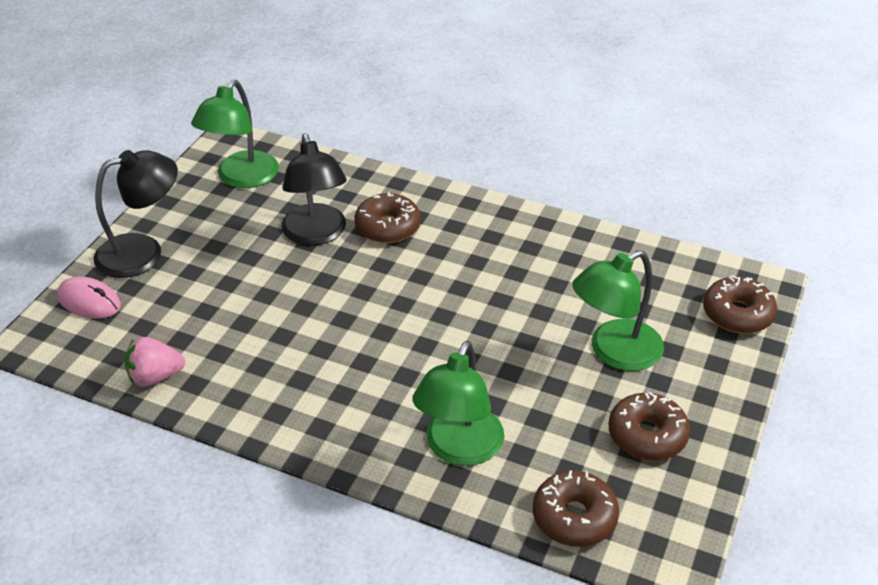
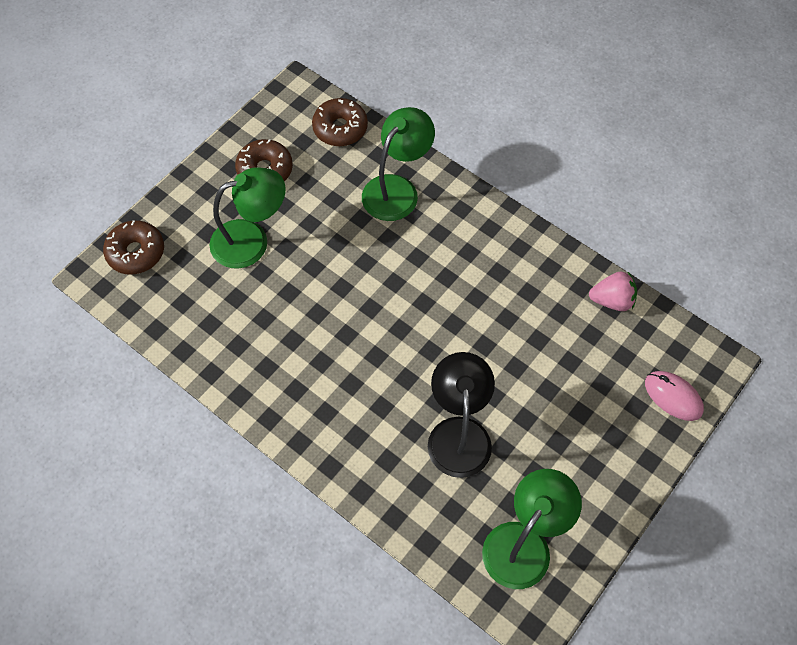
camera: 165 degrees left, 20 degrees up
black lamp [94,150,178,278] -> none
brown donut [354,192,421,243] -> none

